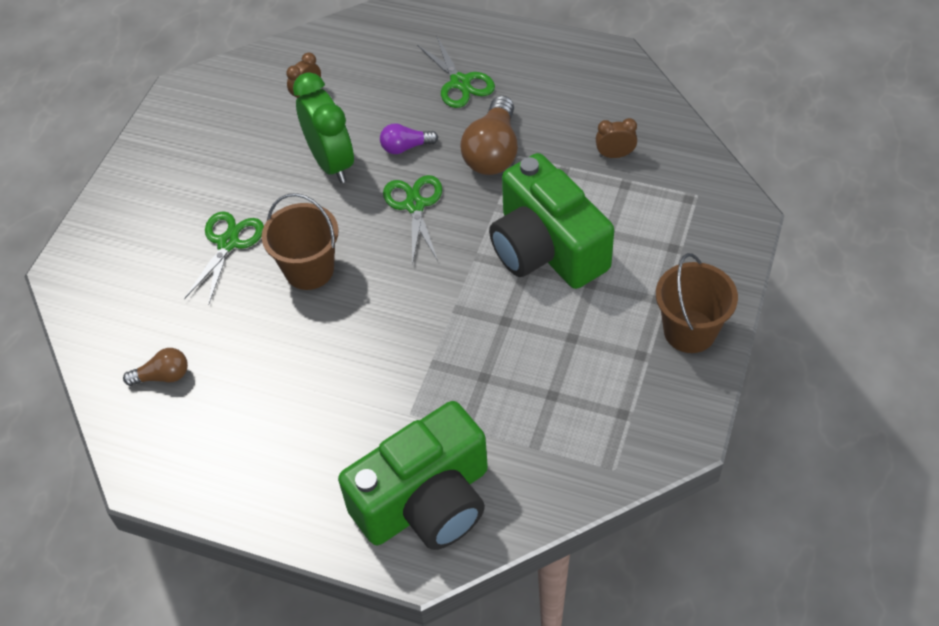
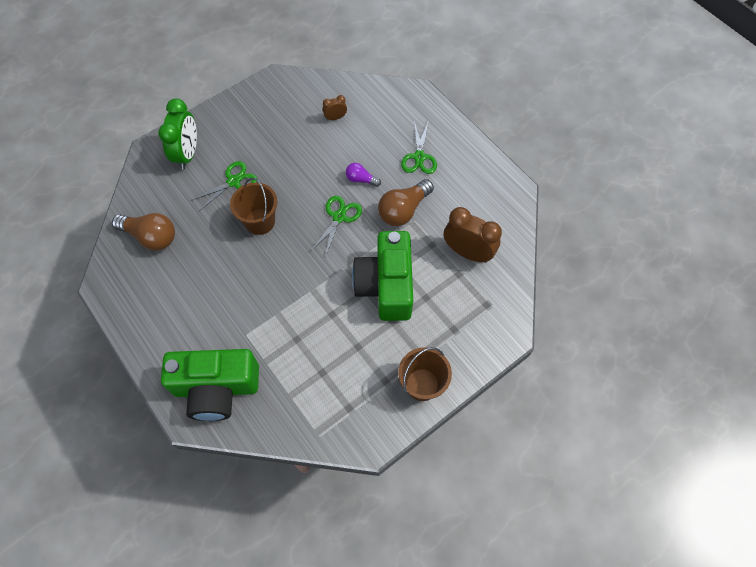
camera: 30 degrees right, 10 degrees up
brown light bulb [123,348,188,386] -> brown light bulb [112,213,175,251], size x1.82
green clock [293,72,354,183] -> green clock moved to [158,99,197,169]
brown clock [596,118,637,158] -> brown clock [444,207,502,263], size x2.05

